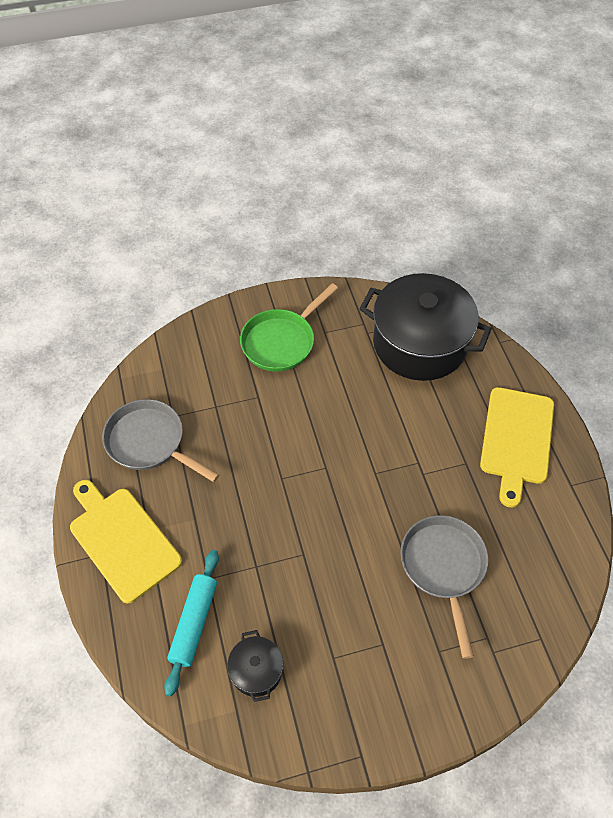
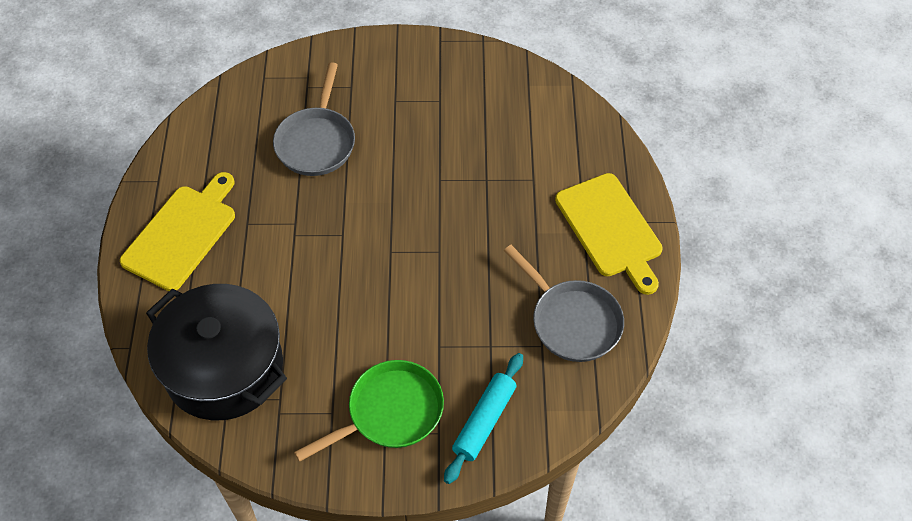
camera: 165 degrees left, 0 degrees up
turquoise rolling pin [164,550,219,696] -> turquoise rolling pin moved to [444,353,523,484]
black pot [227,630,283,702] -> none

